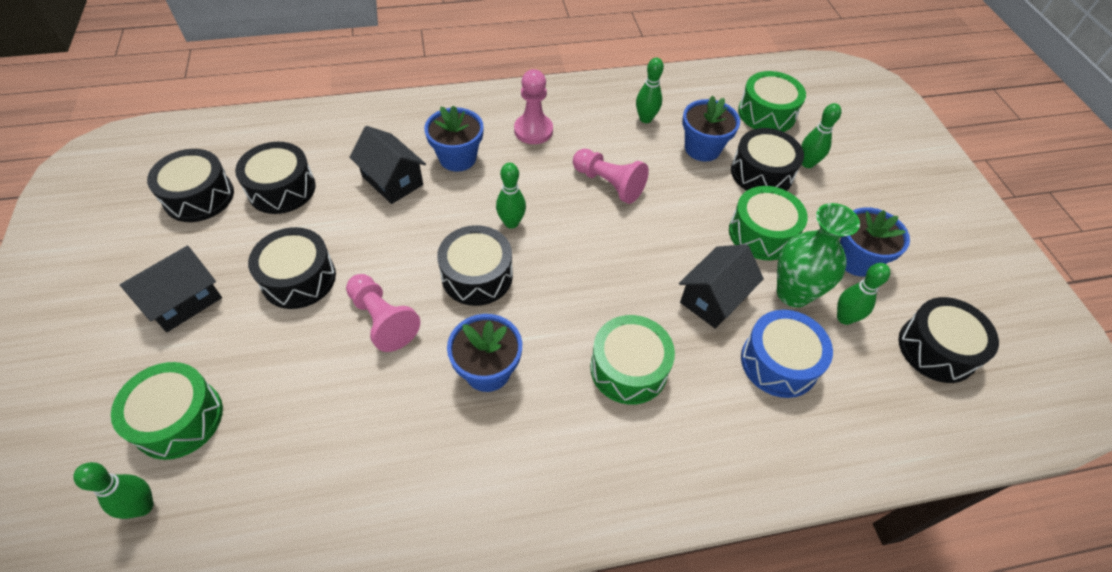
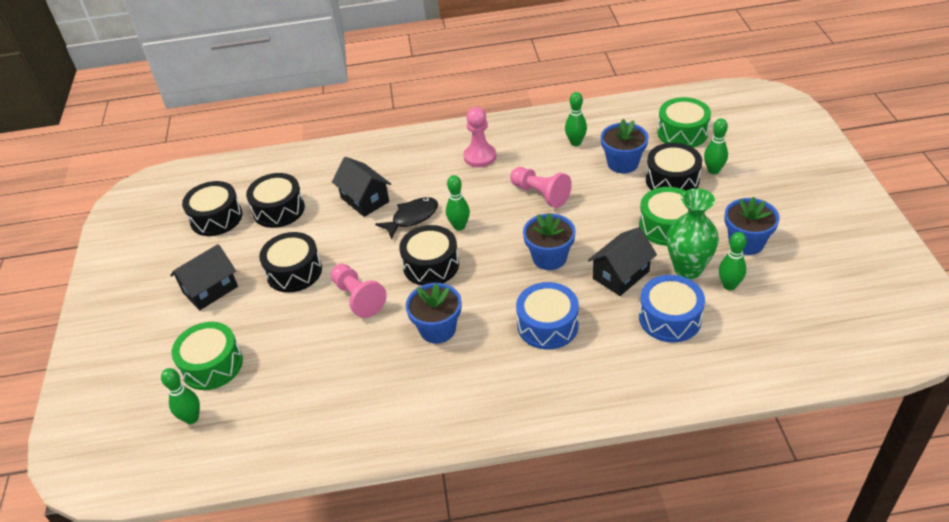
camera: 10 degrees right, 10 degrees down
blue flower pot [424,105,484,172] -> blue flower pot moved to [523,213,576,270]
green drum [590,315,675,405] -> blue drum [516,282,579,350]
black drum [898,297,999,383] -> none
none -> black fish [375,197,438,239]

